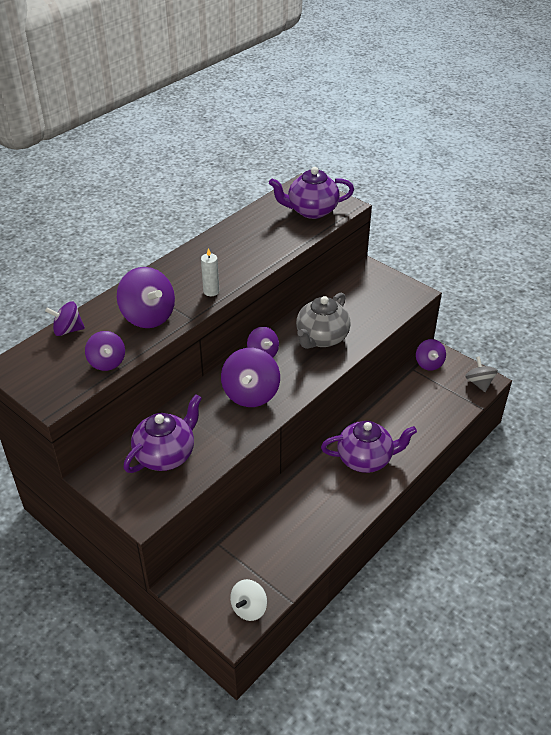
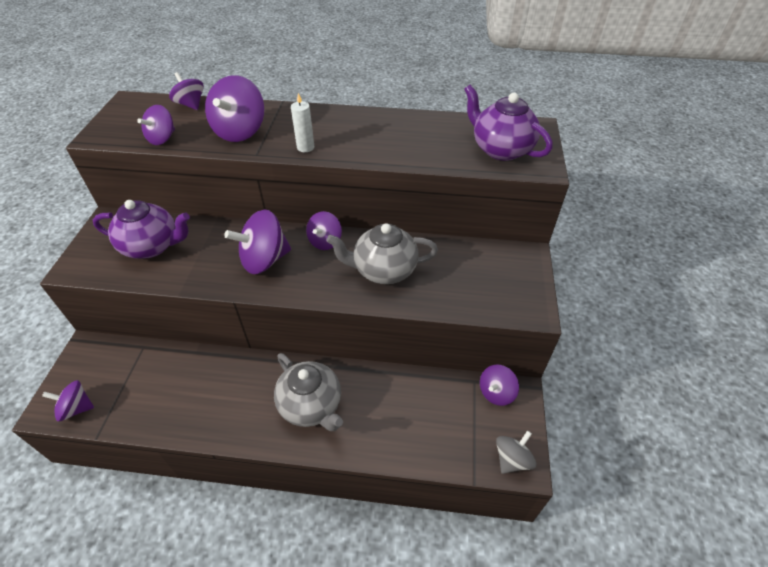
camera: 55 degrees right, 5 degrees up
white spinning top [230,579,267,621] -> purple spinning top [42,380,94,422]
purple teapot [321,421,417,473] -> grey teapot [274,353,343,431]

